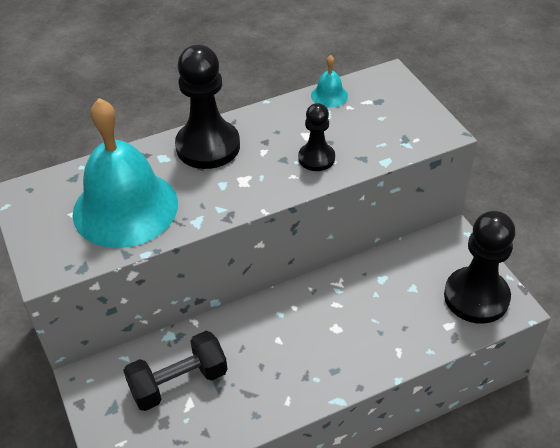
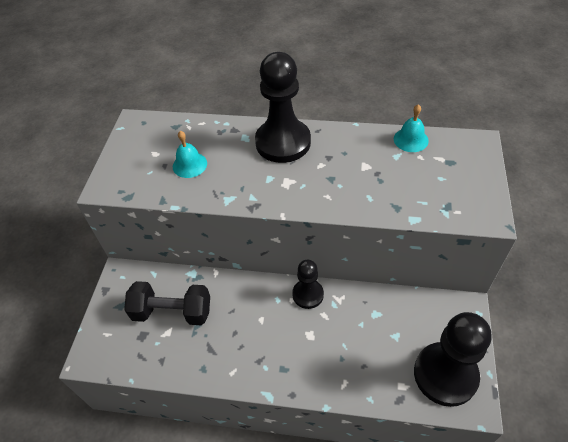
camera: 35 degrees right, 5 degrees up
turquoise bell [73,98,178,248] -> turquoise bell [173,131,207,178], size x0.40
black pawn [298,103,335,171] -> black pawn moved to [292,260,324,309]

